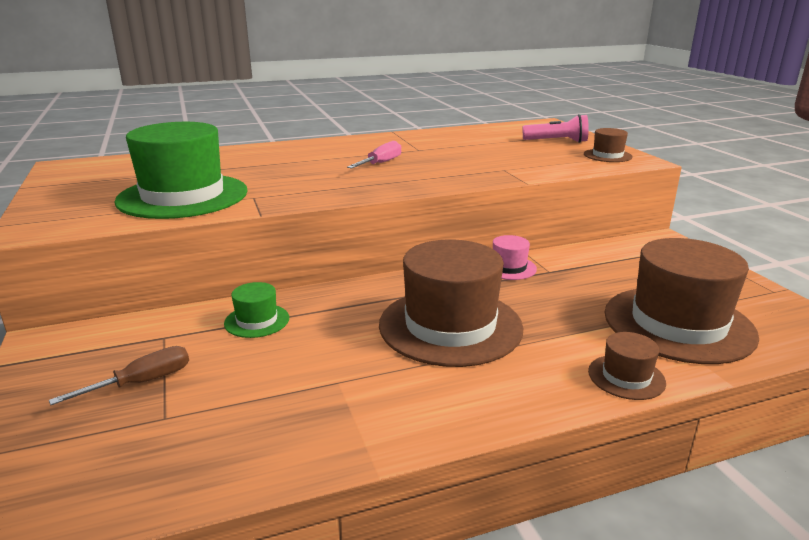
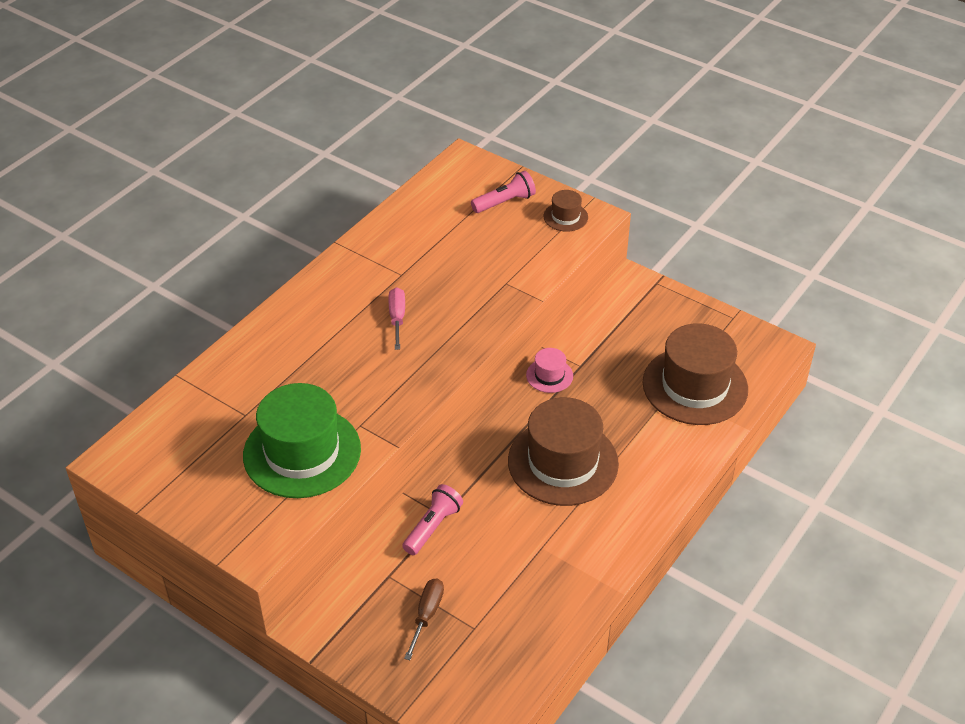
camera: 35 degrees left, 20 degrees up
green hat [224,282,289,338] -> pink flashlight [402,484,463,555]
brown hat [588,332,666,400] -> none

